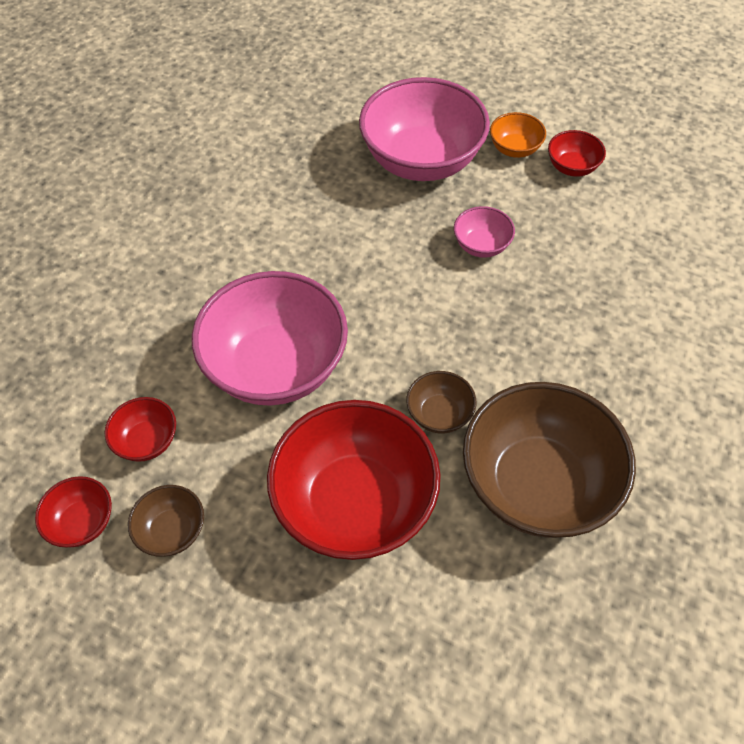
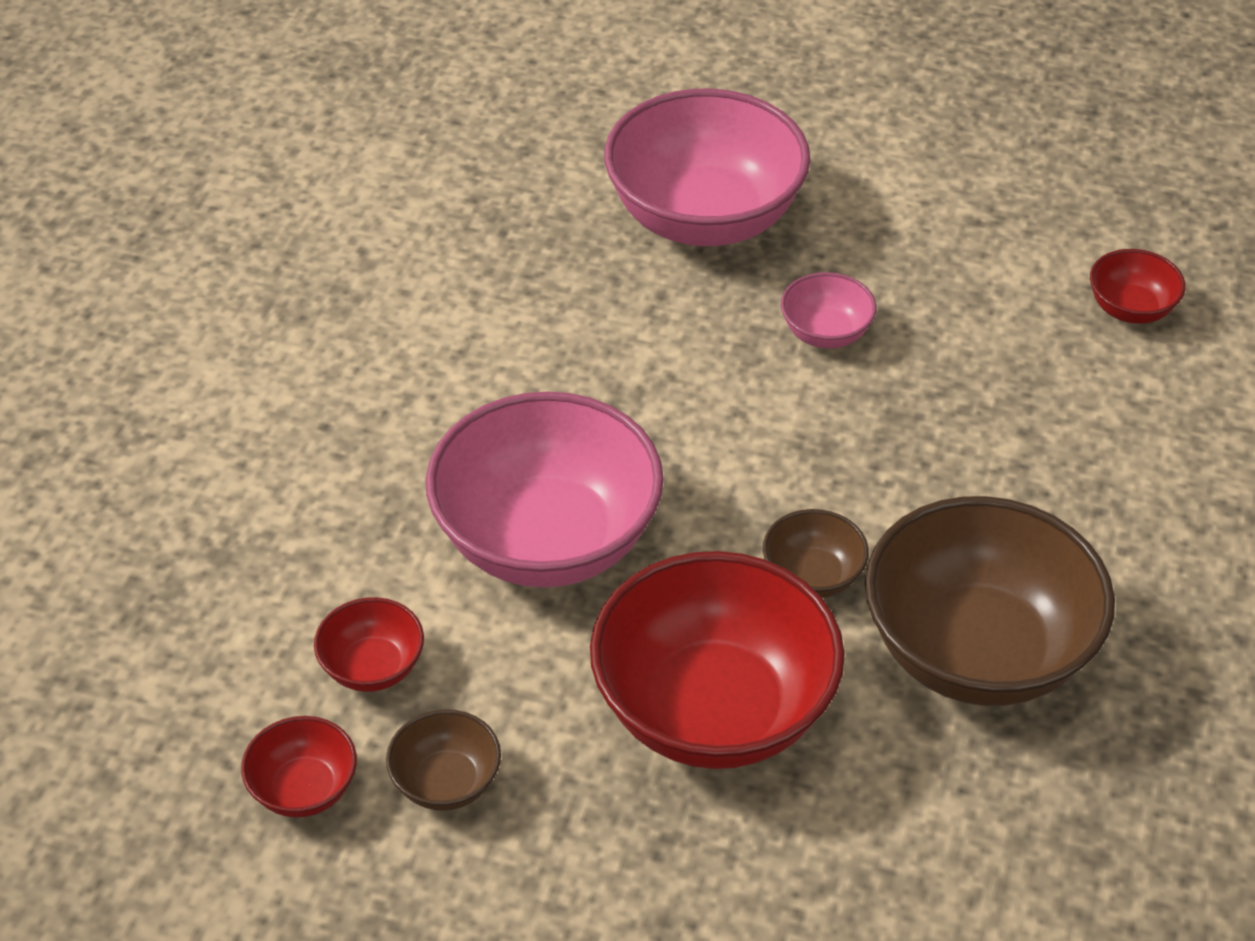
camera: 10 degrees left, 10 degrees down
orange bowl [490,112,546,158] -> none
red bowl [548,130,606,177] -> red bowl moved to [1090,249,1186,324]

